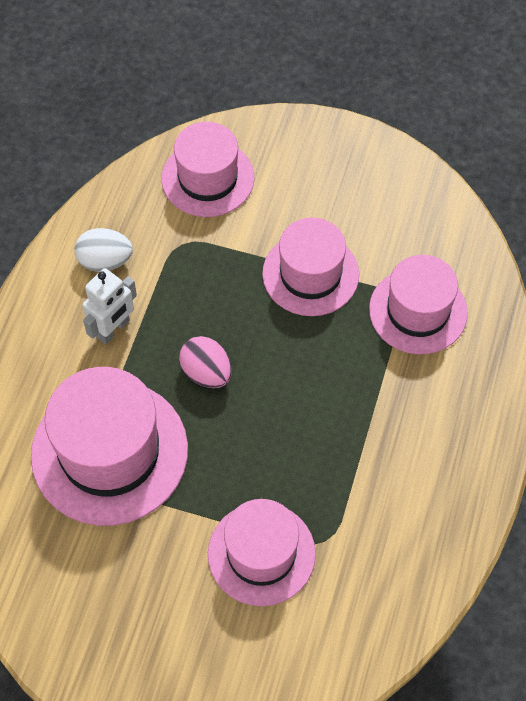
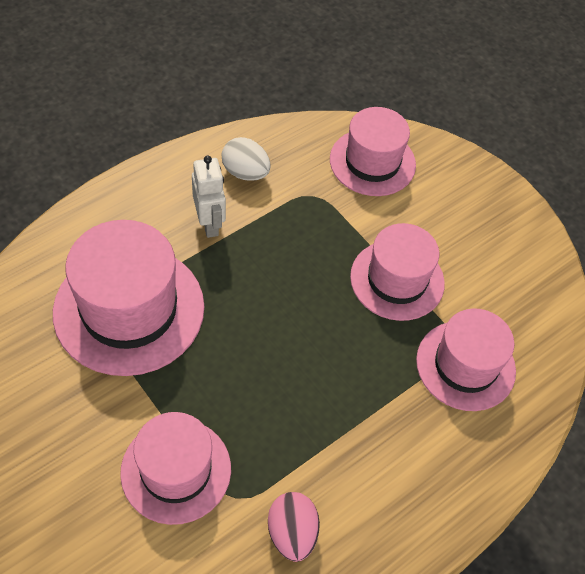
camera: 30 degrees right, 5 degrees down
white robot [82,268,137,344] -> white robot turned 90 degrees counterclockwise [192,155,226,238]
pink egg [179,336,232,388] -> pink egg moved to [268,492,320,562]

